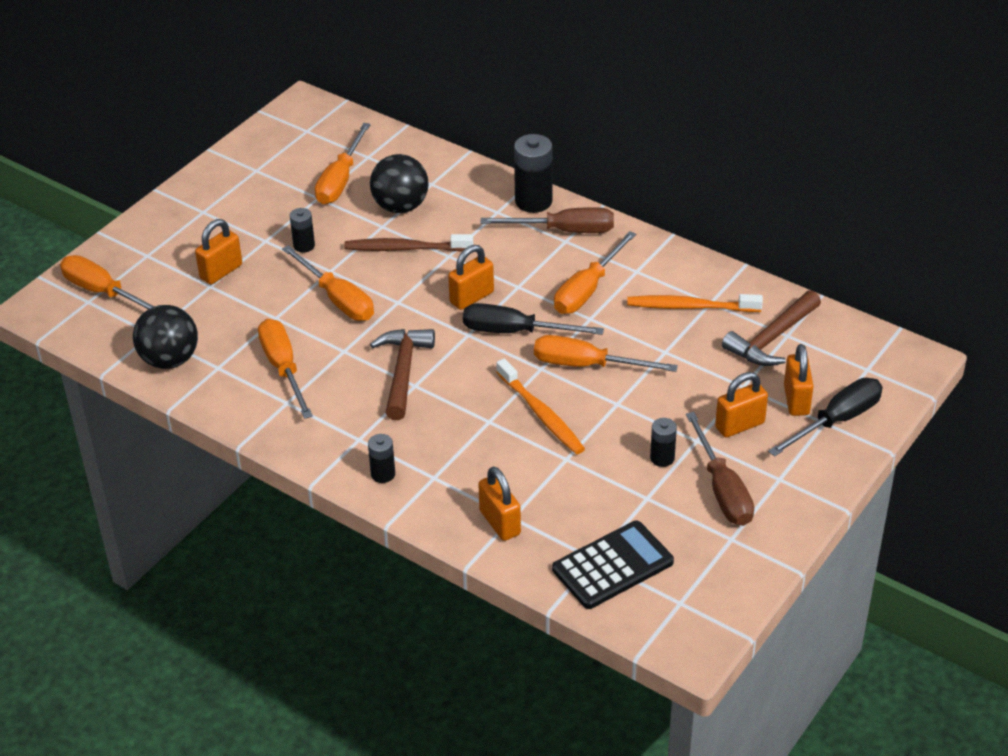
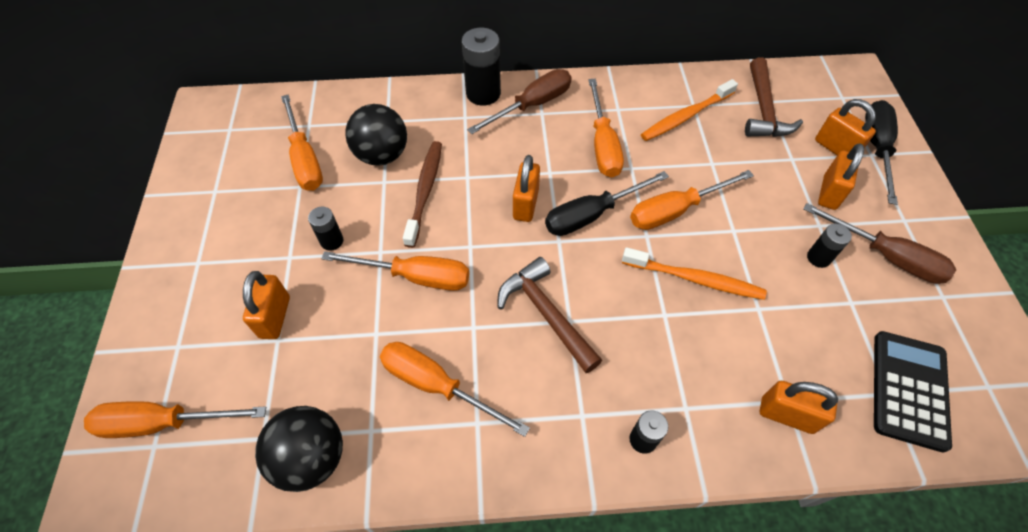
camera: 40 degrees left, 15 degrees up
brown toothbrush [344,234,473,251] -> brown toothbrush turned 135 degrees clockwise [403,141,442,248]

